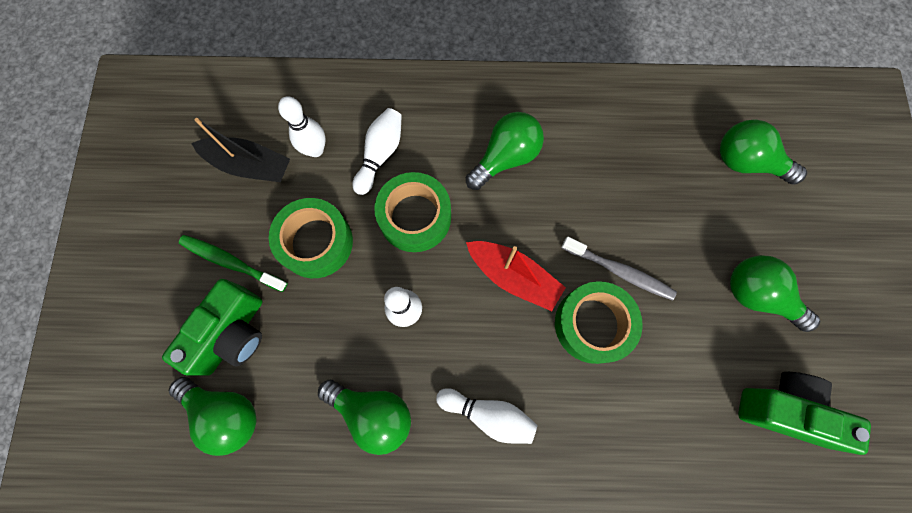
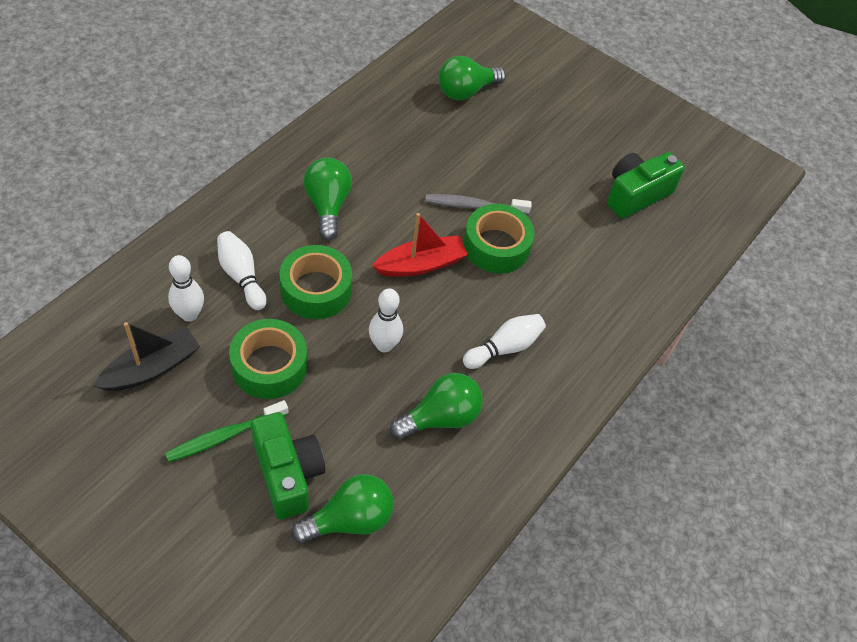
camera: 60 degrees left, 20 degrees down
grey toothbrush [561,237,677,301] -> grey toothbrush turned 150 degrees counterclockwise [425,194,531,215]
green light bulb [730,255,821,332] -> none

